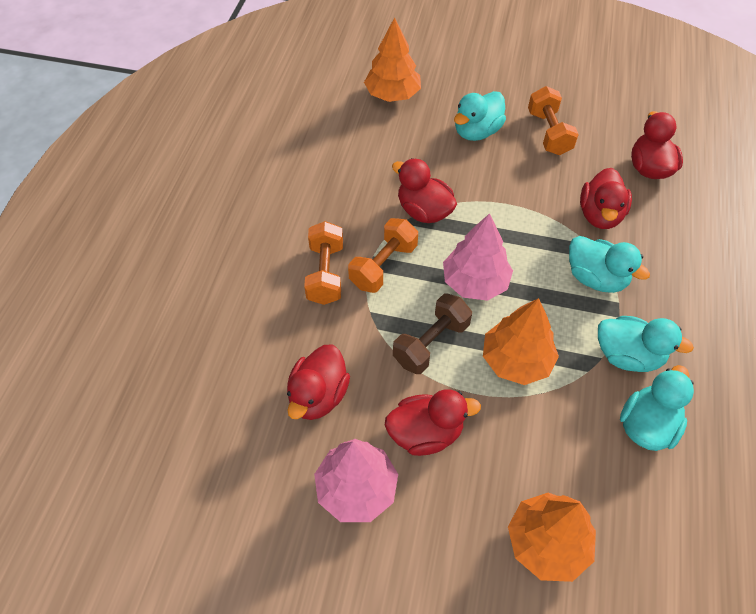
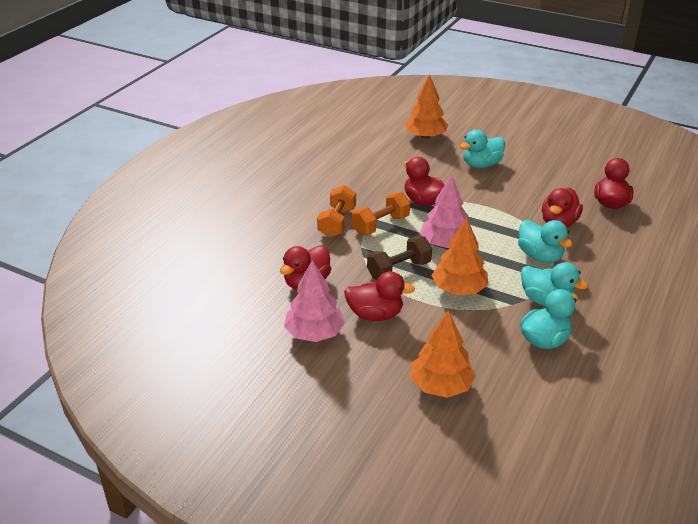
camera: 15 degrees right, 20 degrees down
orange dumbbell [528,86,579,155] -> none

